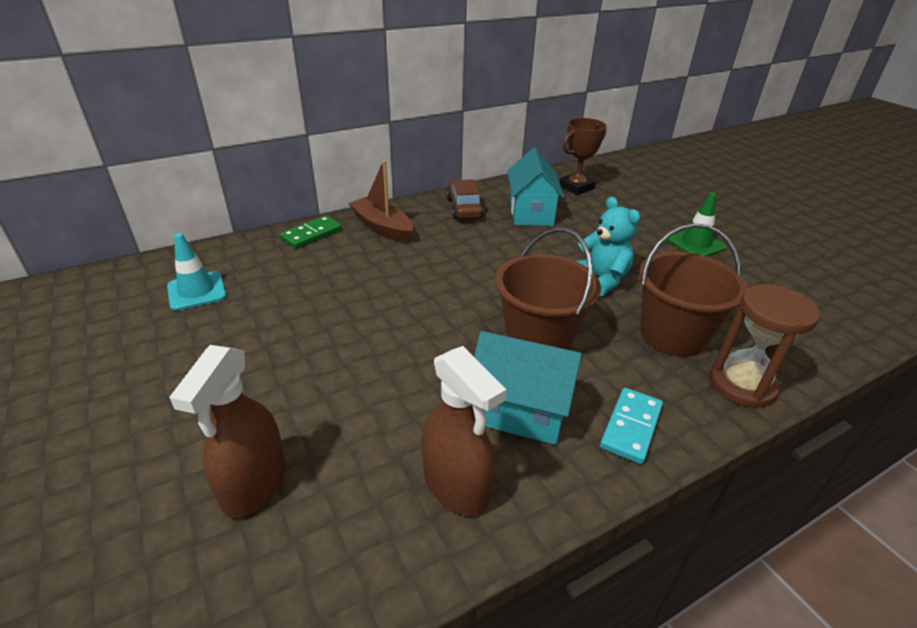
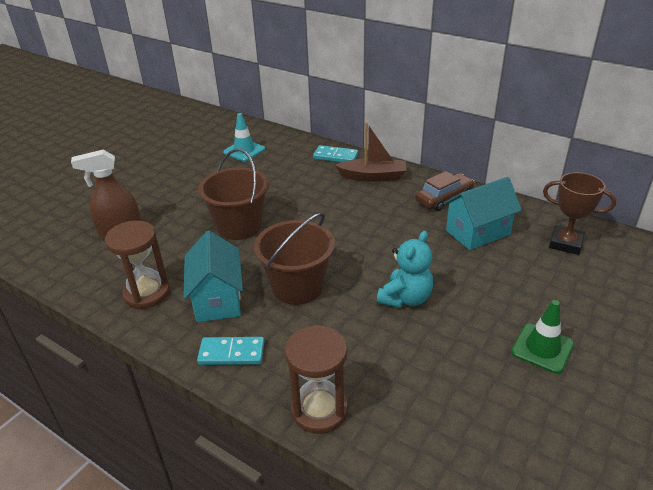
camera: 65 degrees right, 0 degrees up
green domino [280,215,342,248] -> turquoise domino [313,145,358,162]
brown boat [349,160,413,242] -> brown boat turned 75 degrees clockwise [335,122,406,182]
brown spray bottle [422,346,506,516] -> brown hourglass [105,221,170,309]
brown bucket [639,223,748,356] -> brown bucket moved to [198,149,269,240]

